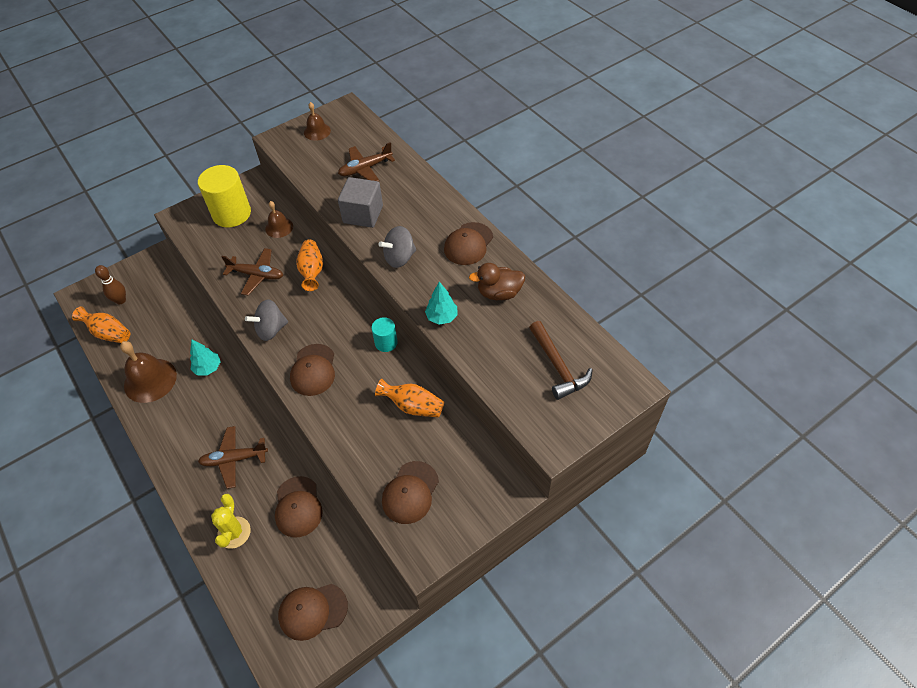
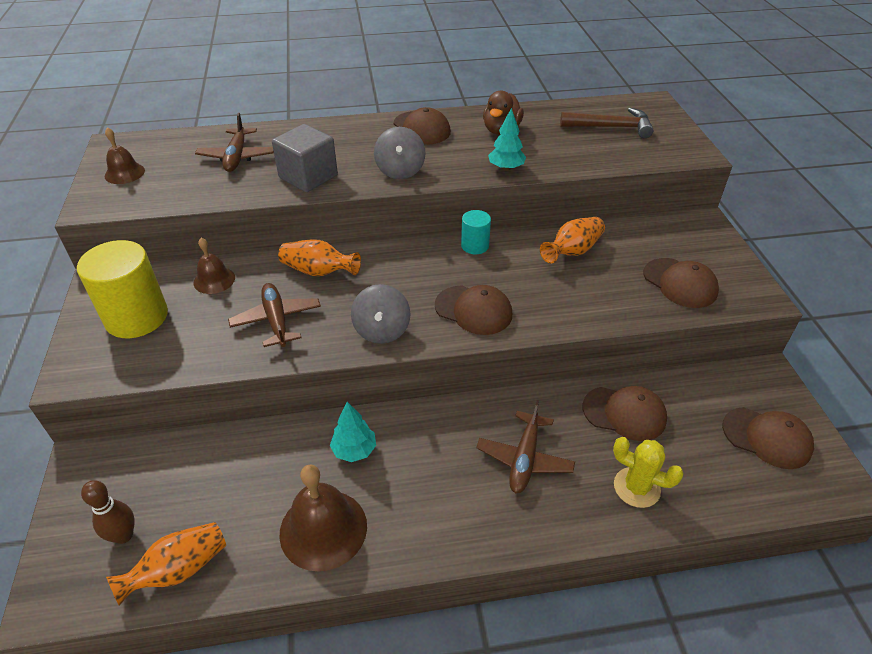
camera: 65 degrees left, 10 degrees down
brown plane [222,248,283,295] -> brown plane turned 60 degrees counterclockwise [228,283,321,347]
brown cap [278,584,348,641] -> brown cap turned 75 degrees counterclockwise [722,407,814,469]

